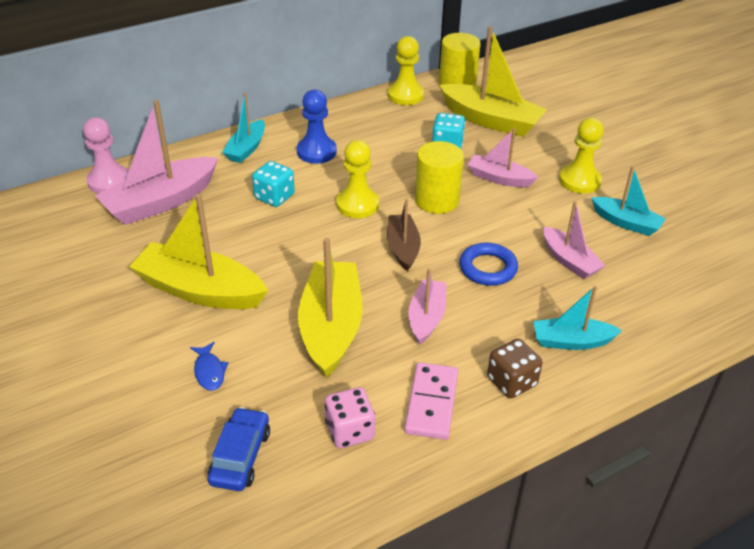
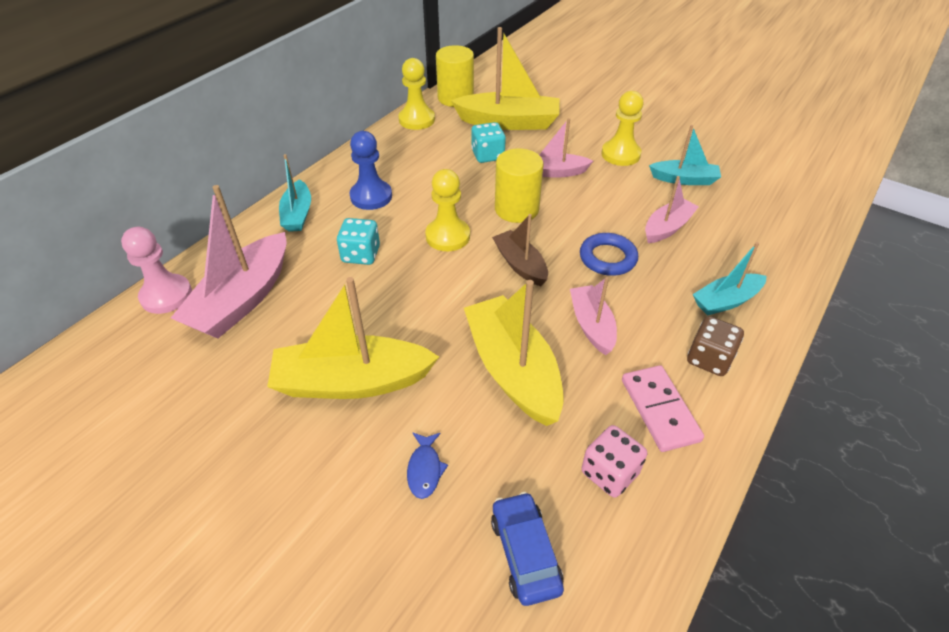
camera: 25 degrees left, 5 degrees up
blue fish [190,342,229,391] -> blue fish turned 45 degrees clockwise [407,433,448,499]
pink boat [543,201,606,279] -> pink boat turned 75 degrees counterclockwise [645,176,699,243]

